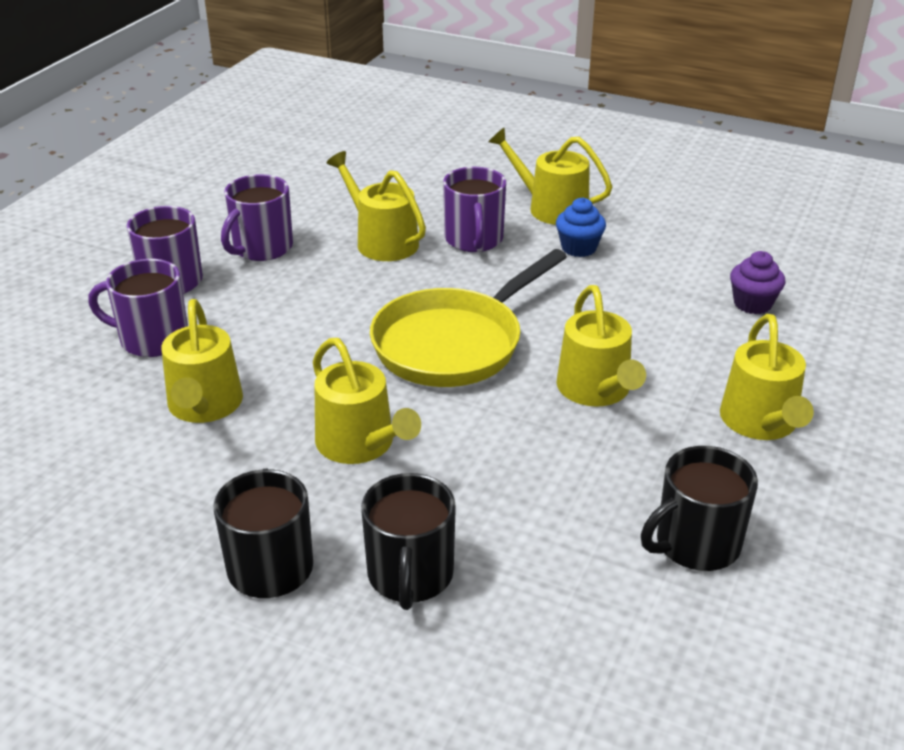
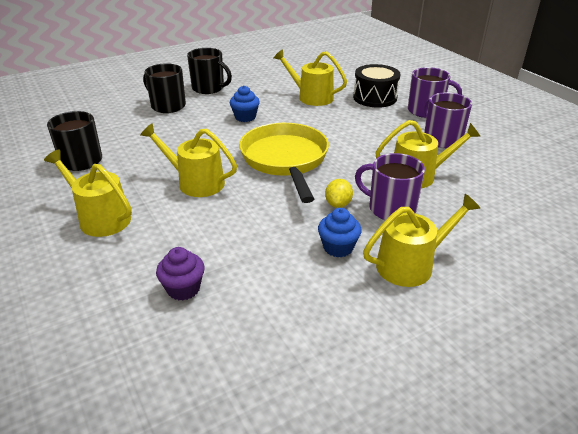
camera: 125 degrees right, 0 degrees up
purple mug [88,259,188,357] -> black drum [353,64,400,108]
yellow watering can [313,338,421,464] -> blue cupcake [230,85,260,122]
none -> yellow lemon [325,179,353,208]

